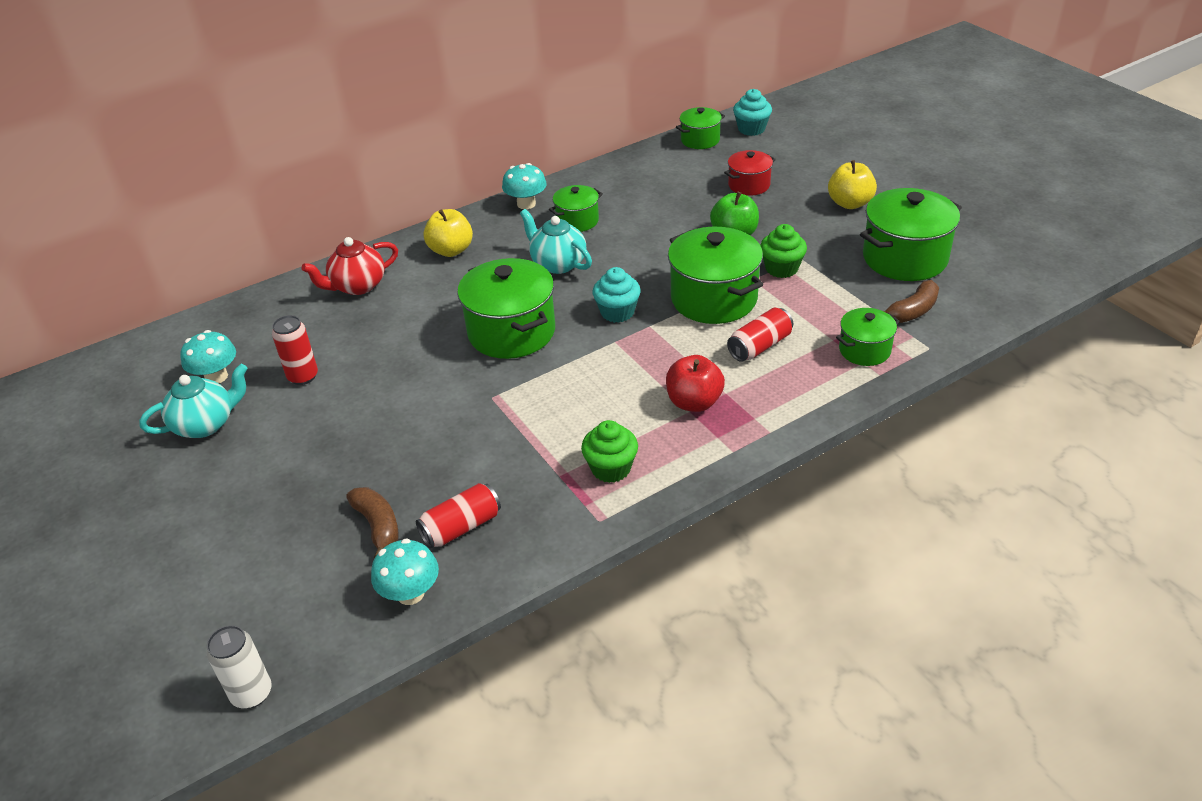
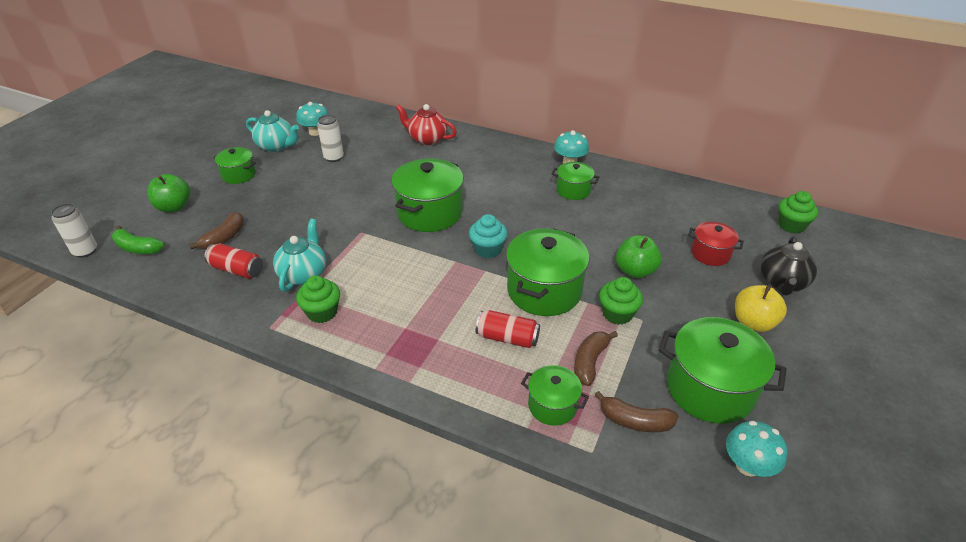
camera: 55 degrees right, 0 degrees up
red can [272,315,318,385] -> white can [317,115,344,162]
turquoise mushroom [371,538,439,605] -> turquoise mushroom moved to [726,421,787,477]
yellow apple [423,209,473,257] -> none
turquoise teapot [520,209,592,274] -> turquoise teapot moved to [273,219,326,292]
red apple [666,355,725,412] -> none
green pot [676,107,725,149] -> green pot moved to [213,147,256,184]
turquoise cupcake [733,89,772,136] -> green cupcake [778,191,818,234]
none -> green banana [112,226,164,254]
none -> green apple [147,174,190,213]
none -> brown banana [574,331,618,386]
none -> black teapot [760,237,817,296]

